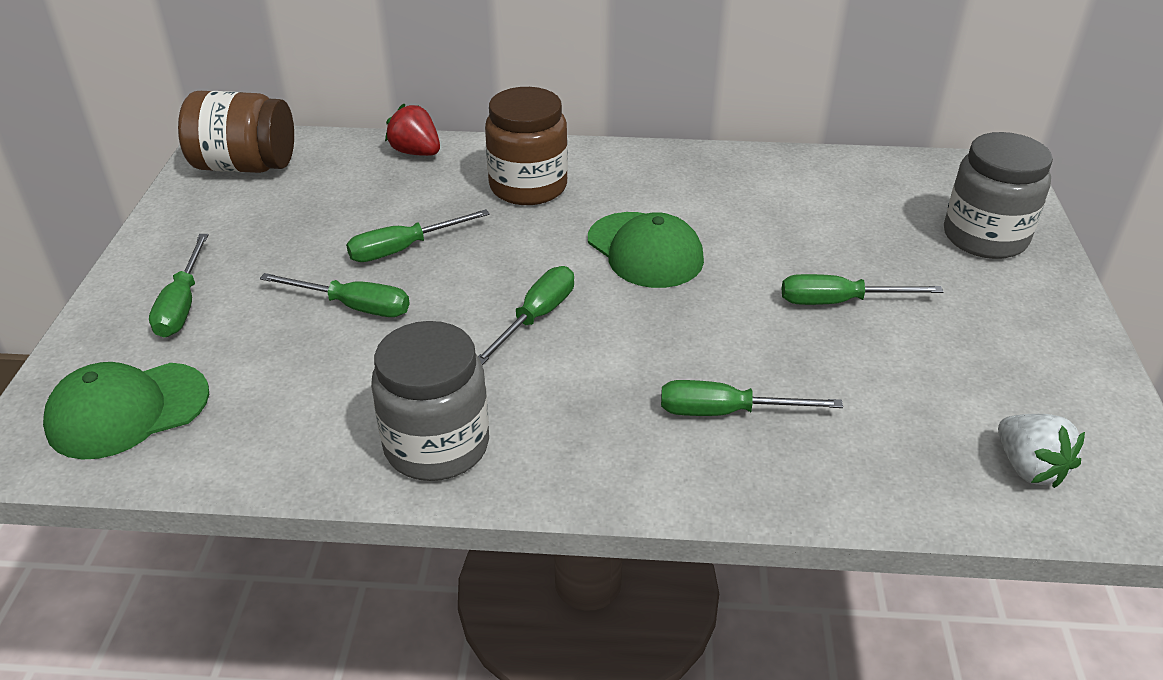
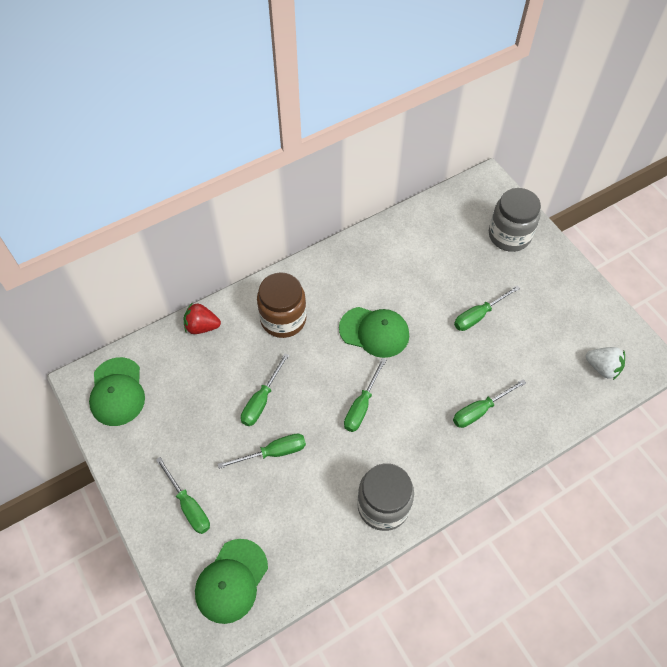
camera: 35 degrees left, 20 degrees up
brown jar [178,91,294,173] -> green cap [89,357,145,426]
green screwdriver [478,266,574,365] -> green screwdriver turned 150 degrees counterclockwise [344,358,386,432]

